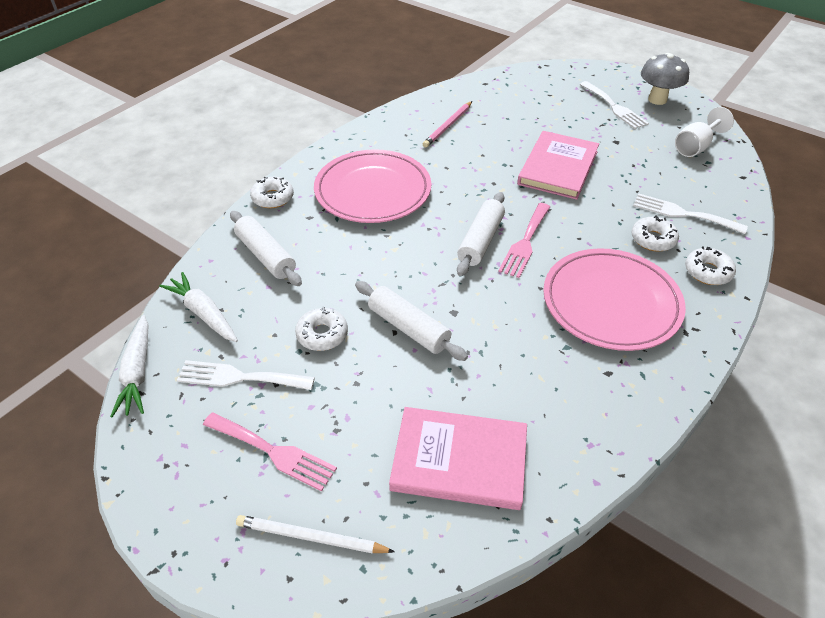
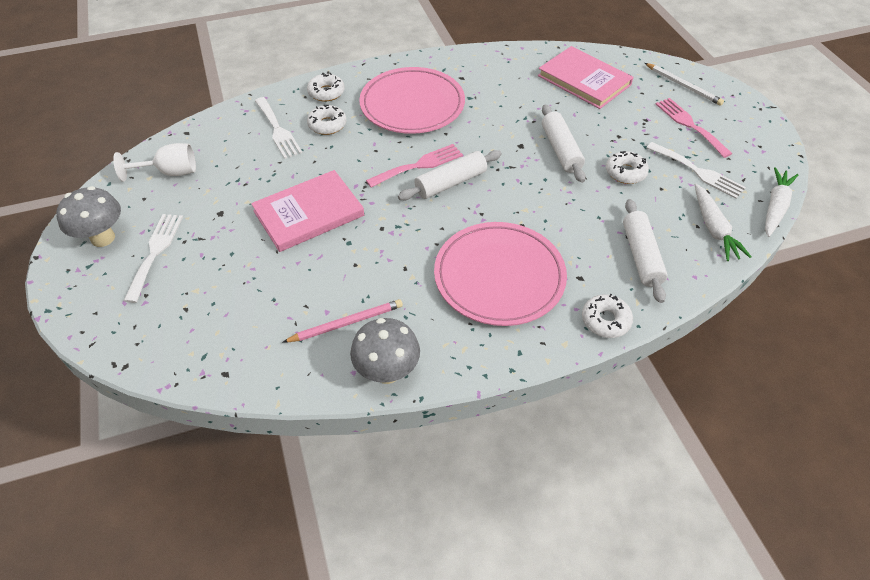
camera: 145 degrees left, 5 degrees up
none -> grey mushroom [350,318,420,384]

